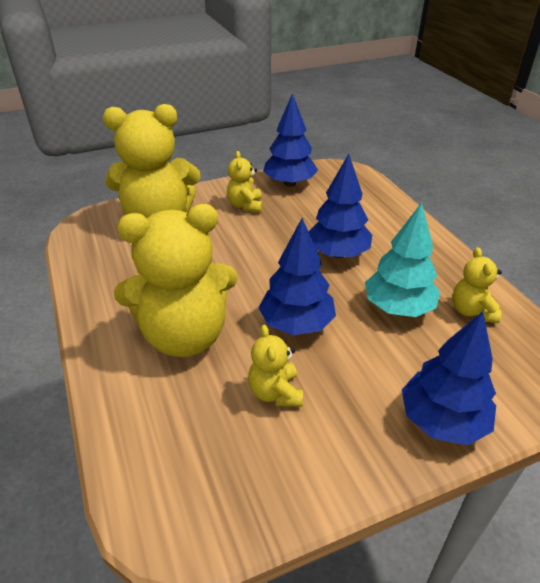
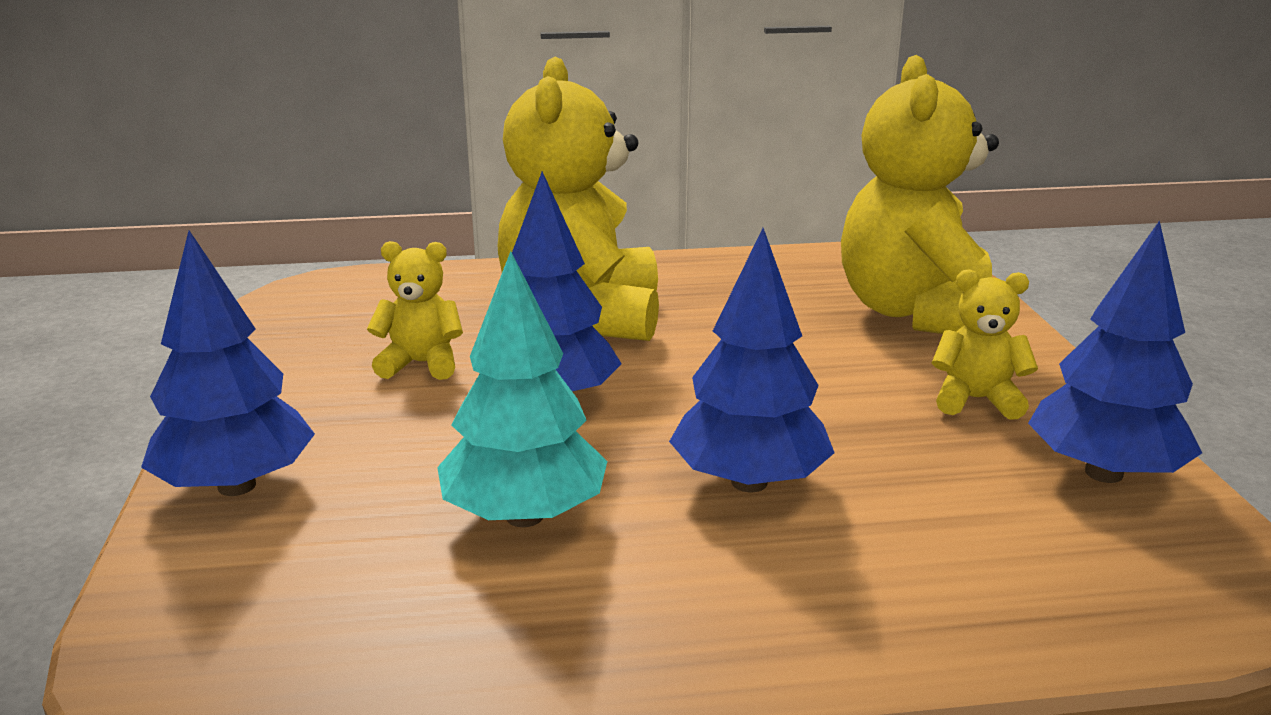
camera: 105 degrees right, 15 degrees down
yellow teddy bear [452,247,502,323] -> none

